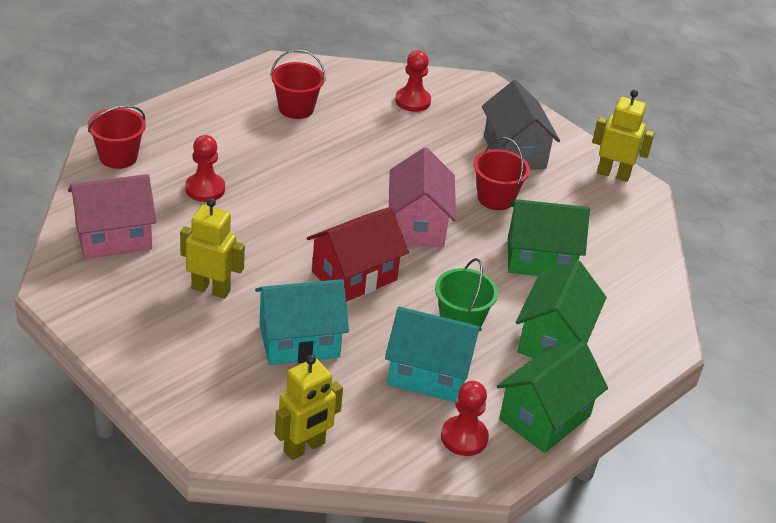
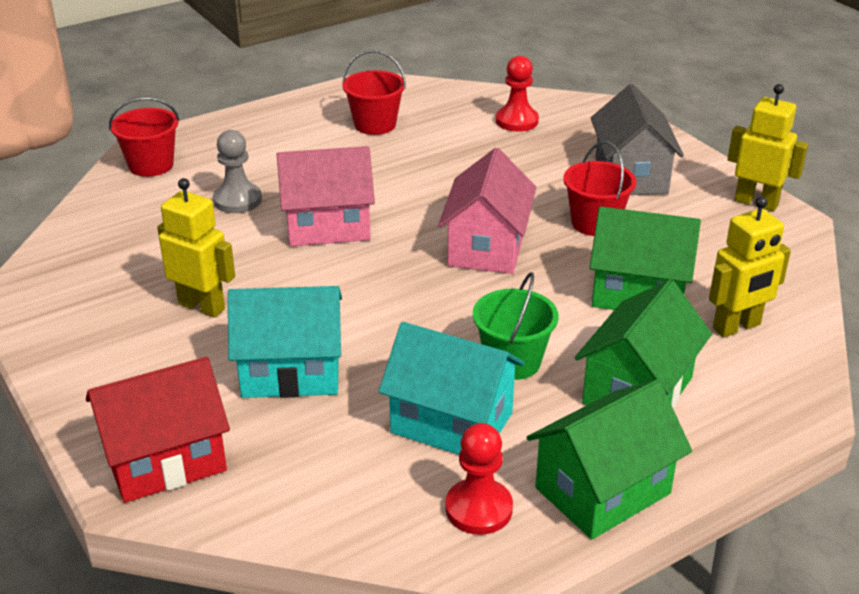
camera: 15 degrees right, 5 degrees down
pink house [68,174,157,259] -> pink house moved to [277,146,375,246]
red pawn [185,135,225,202] -> grey pawn [213,130,262,213]
yellow robot [275,355,343,460] -> yellow robot moved to [709,196,791,337]
red house [307,207,409,302] -> red house moved to [86,357,230,503]

